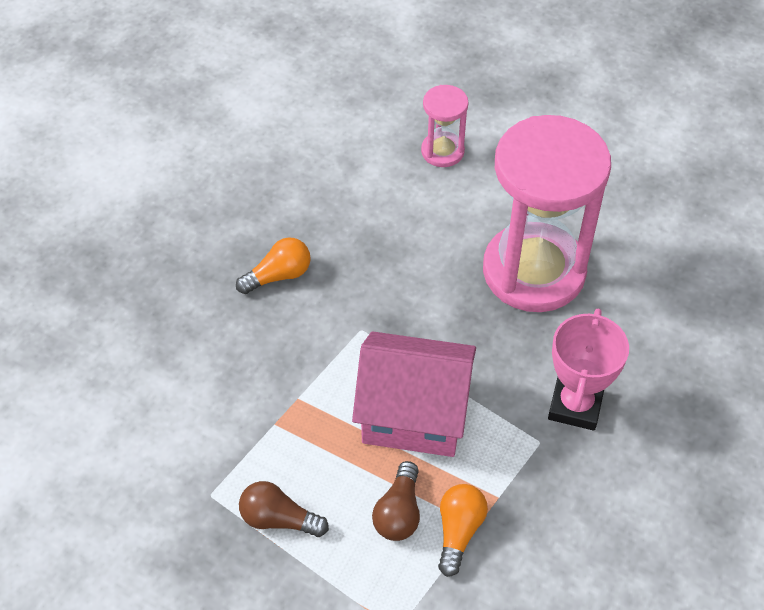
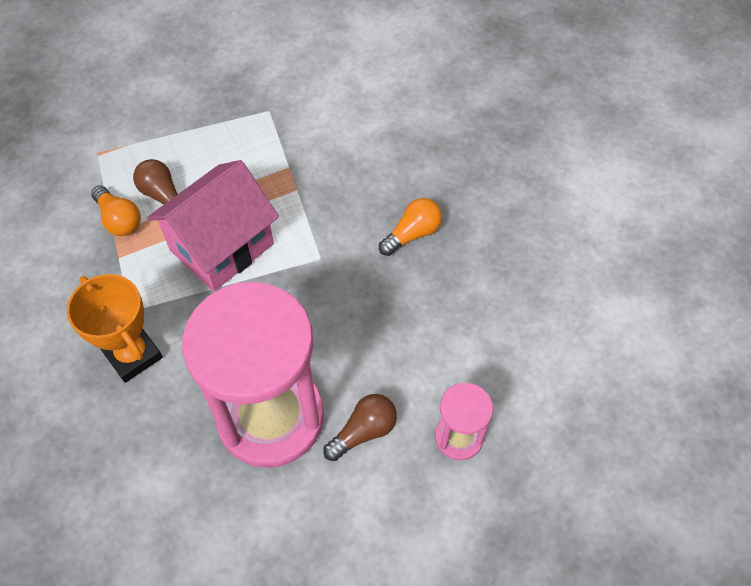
camera: 125 degrees right, 5 degrees up
orange light bulb [236,237,311,294] -> orange light bulb turned 135 degrees counterclockwise [379,198,442,256]
brown light bulb [239,481,329,537] -> brown light bulb moved to [323,394,397,461]
pink trophy [548,308,629,431] -> orange trophy [67,274,163,383]

